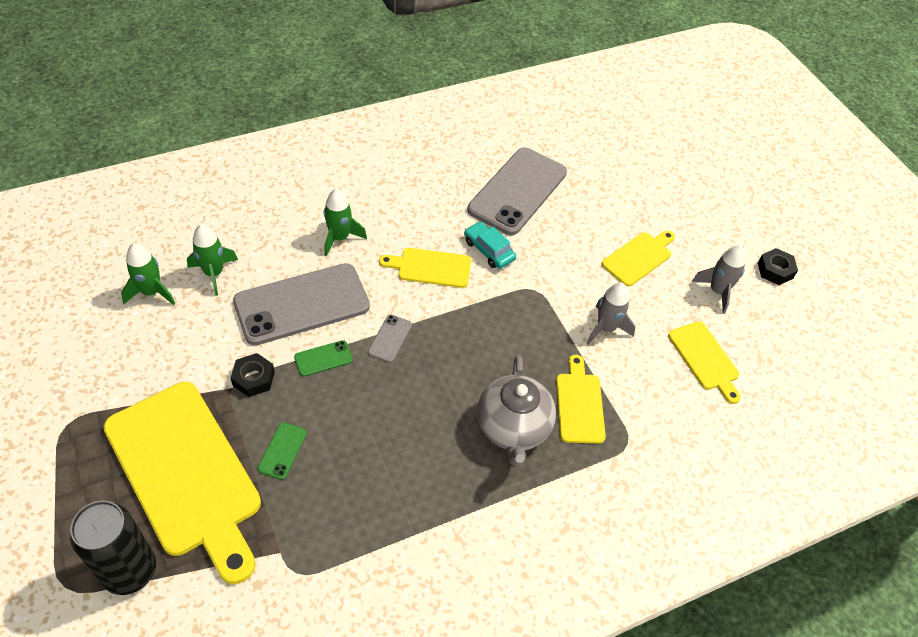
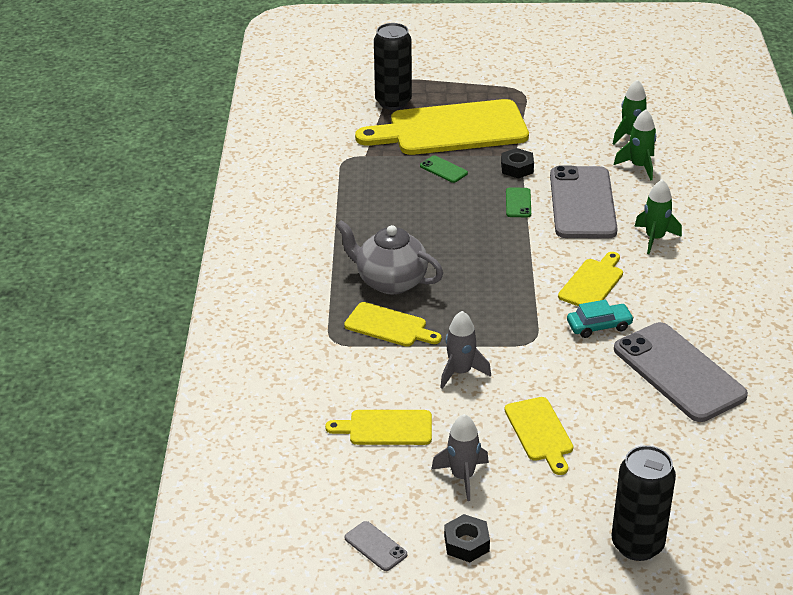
camera: 120 degrees right, 15 degrees down
grey phone [368,315,412,363] -> grey phone moved to [345,521,407,571]
none -> black can [612,445,676,561]

